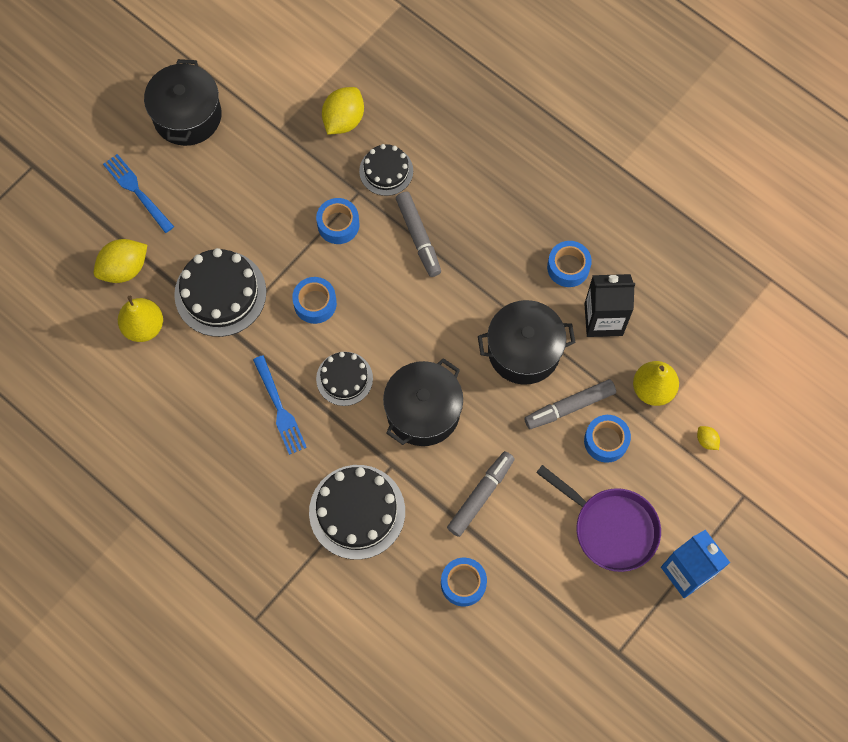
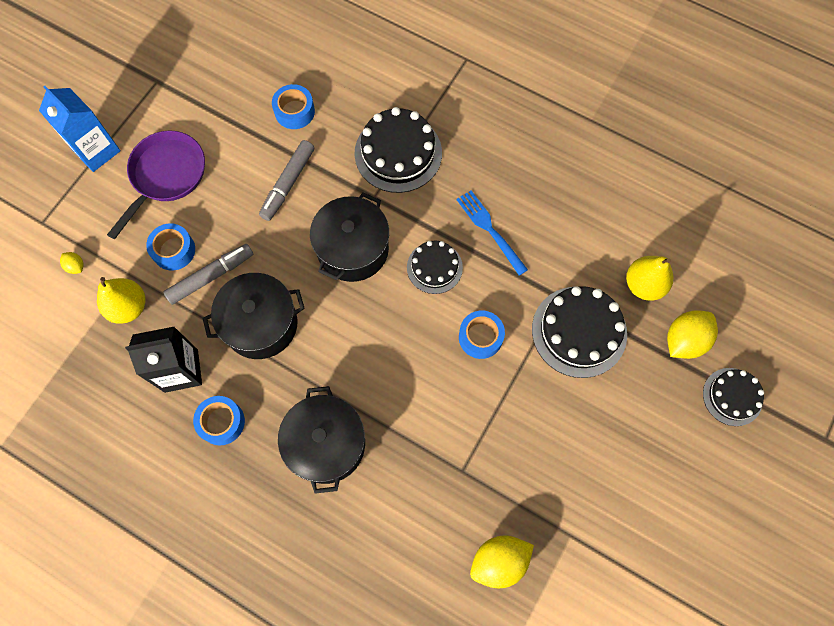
camera: 170 degrees right, 0 degrees up
blue fork [103,154,174,233] -> none
black pot [144,59,222,146] -> black pot moved to [278,386,365,494]
blue tape [316,198,359,244] -> none
yellow lemon [322,87,364,135] -> yellow lemon turned 45 degrees clockwise [470,536,534,588]
black cake [359,144,413,196] -> black cake moved to [703,368,764,426]
grey marker [396,192,441,277] -> none
purple pan [536,465,661,572] -> purple pan turned 90 degrees clockwise [107,131,205,239]

